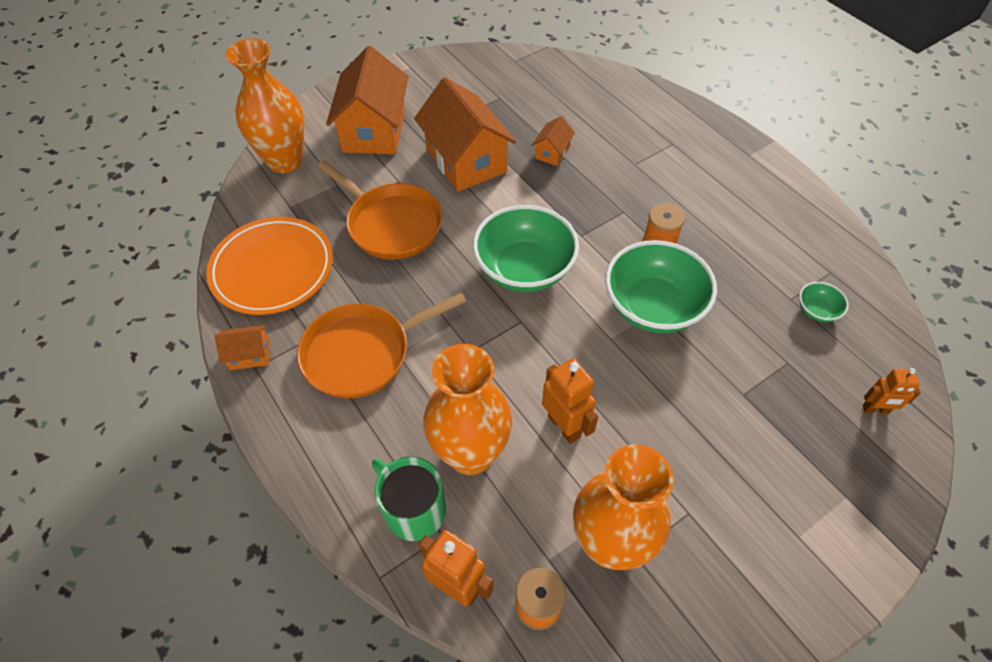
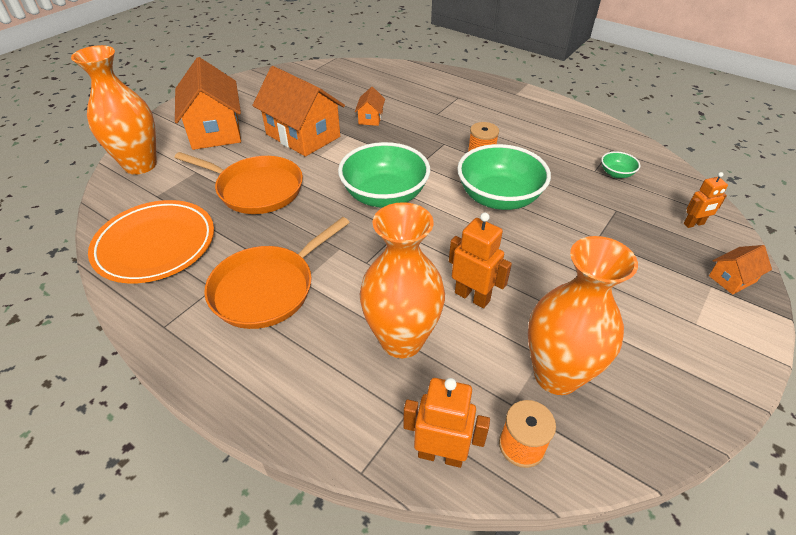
camera: 20 degrees left, 10 degrees down
orange house [215,325,270,370] -> orange house moved to [709,245,772,295]
green mug [372,457,446,541] -> none

